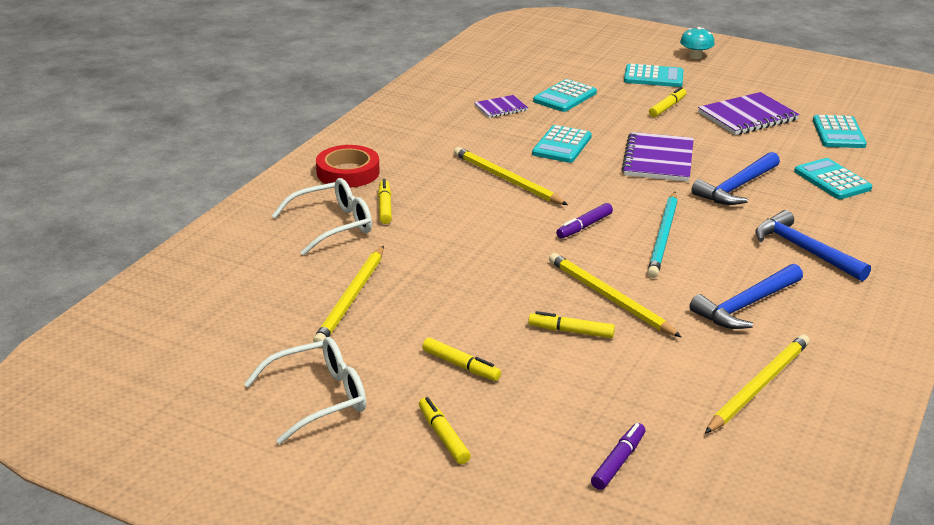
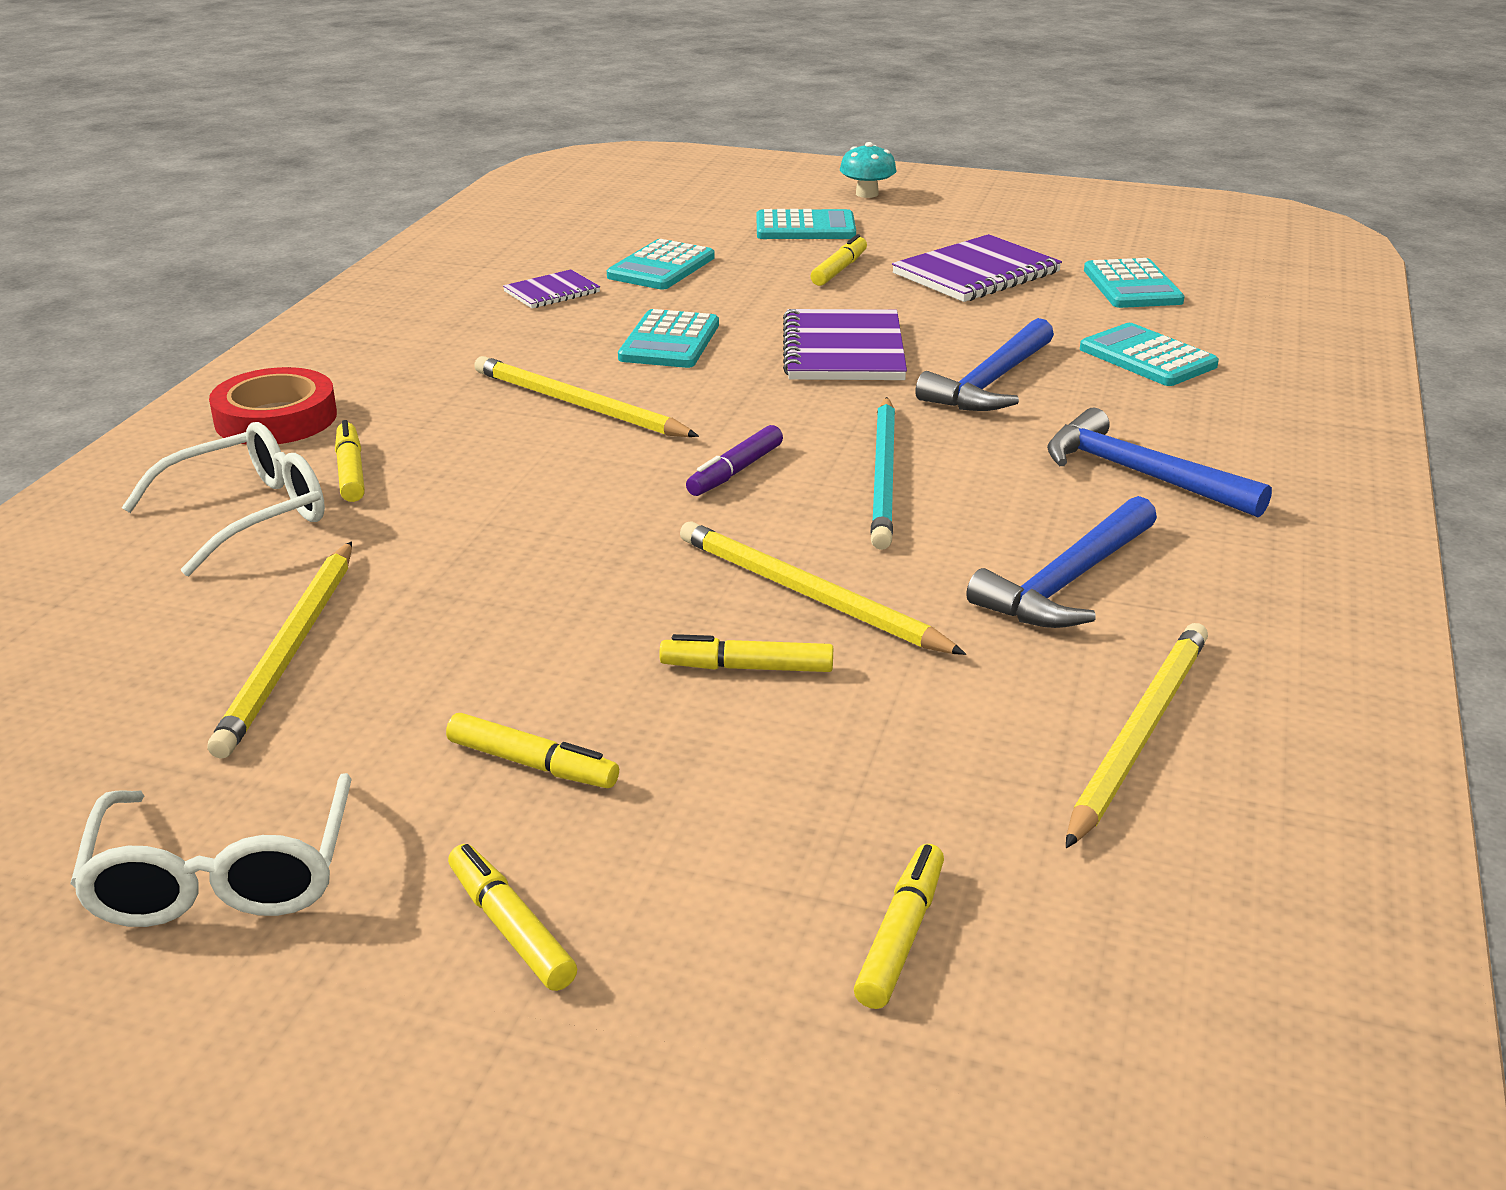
camera: 10 degrees left, 0 degrees up
white glasses [244,337,366,444] -> white glasses turned 120 degrees clockwise [70,773,352,927]
purple marker [591,423,645,490] -> yellow marker [854,844,944,1009]

